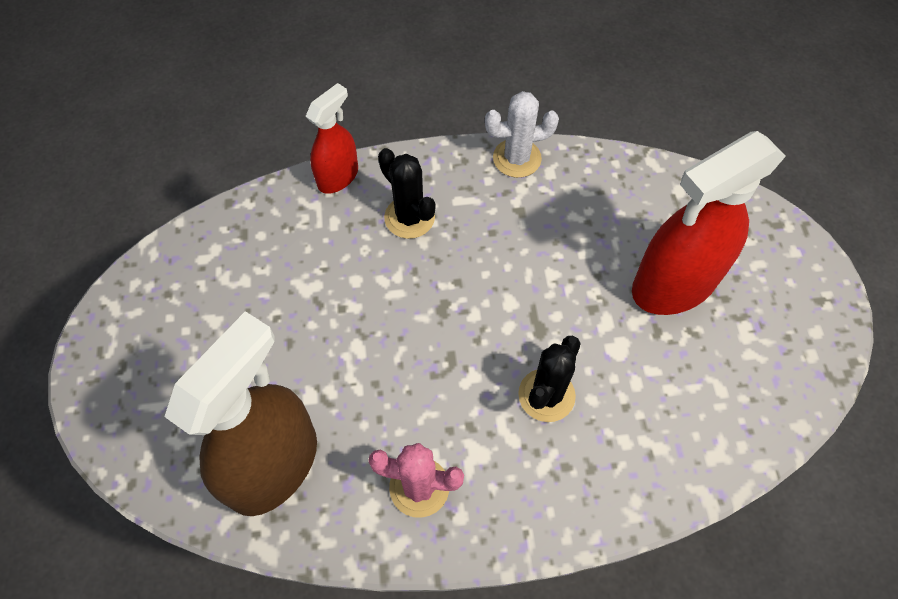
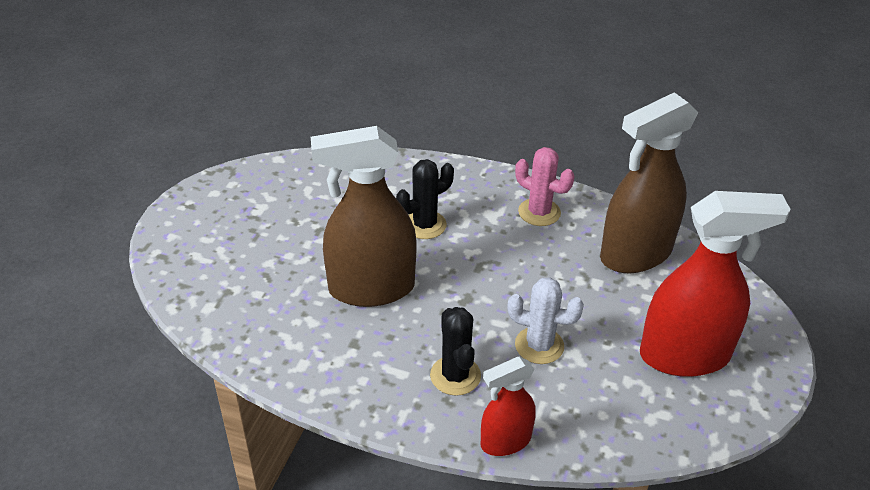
camera: 155 degrees left, 20 degrees down
white cactus [485,91,559,178] -> white cactus moved to [507,277,584,364]
red spray bottle [632,131,786,315] -> red spray bottle moved to [640,191,791,377]
none -> brown spray bottle [311,126,417,307]

